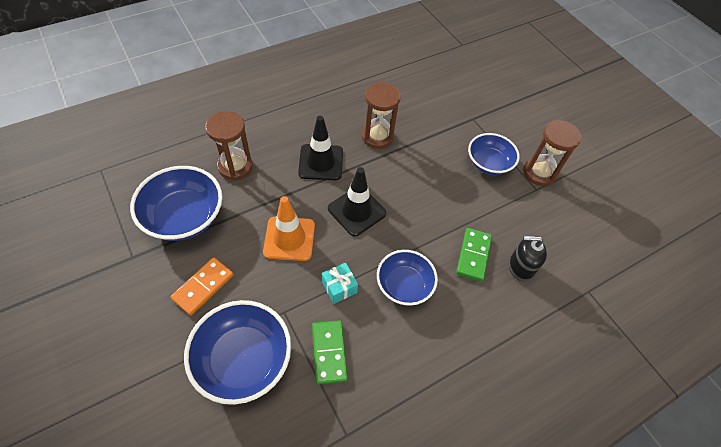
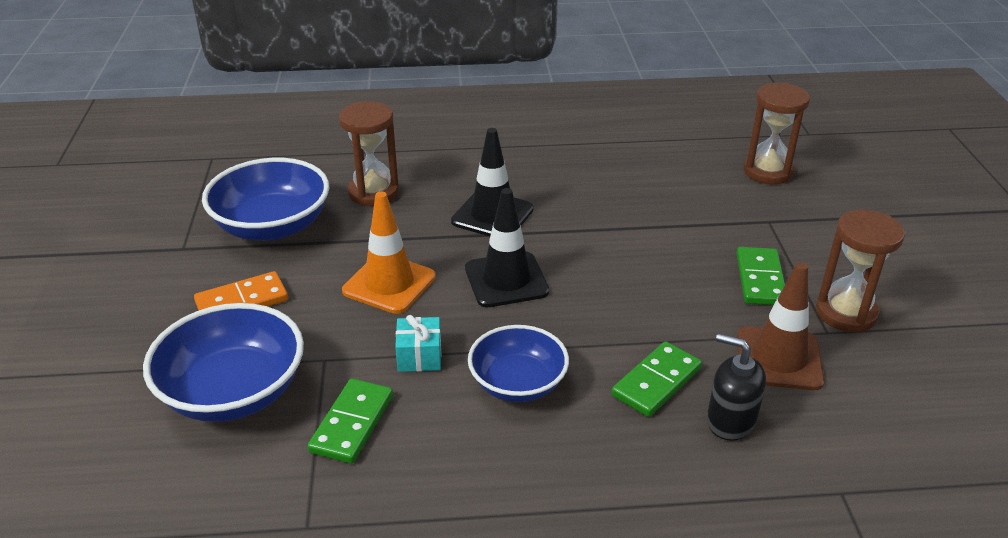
camera: 30 degrees right, 20 degrees down
brown hourglass [362,82,401,149] -> brown hourglass moved to [743,83,810,184]
blue bowl [468,133,520,175] -> green domino [737,247,785,305]
none -> brown traffic cone [737,262,825,390]

